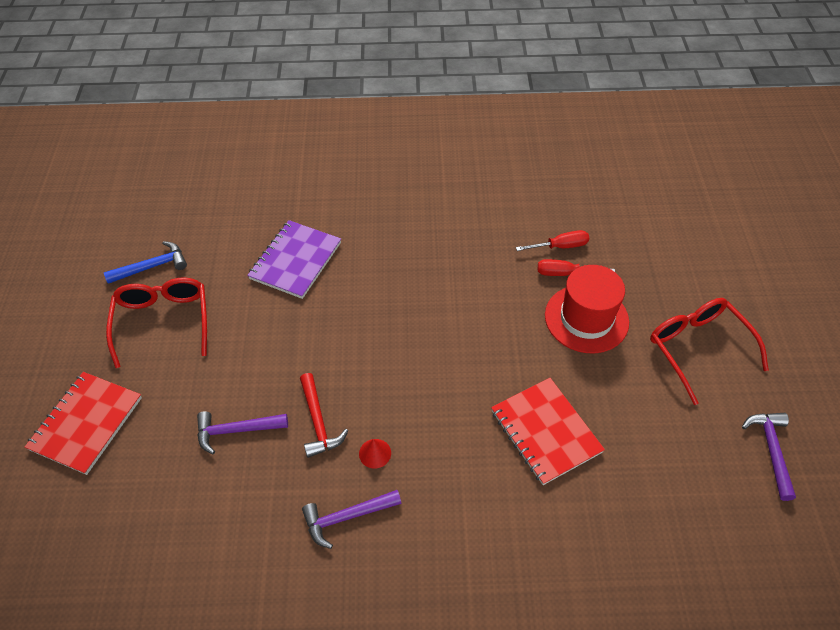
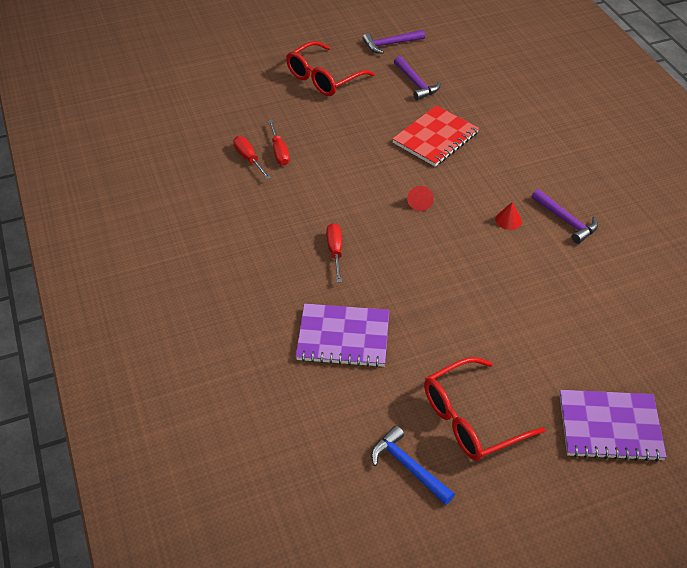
camera: 110 degrees left, 5 degrees down
red notebook [25,372,142,475] -> purple notebook [559,390,667,462]
purple hammer [197,411,288,454] -> purple hammer moved to [394,56,441,100]
red hammer [300,373,348,458] -> none
red hat [545,265,629,353] -> none
none -> red screwdriver [326,223,342,282]
none -> red cone [407,186,434,211]

